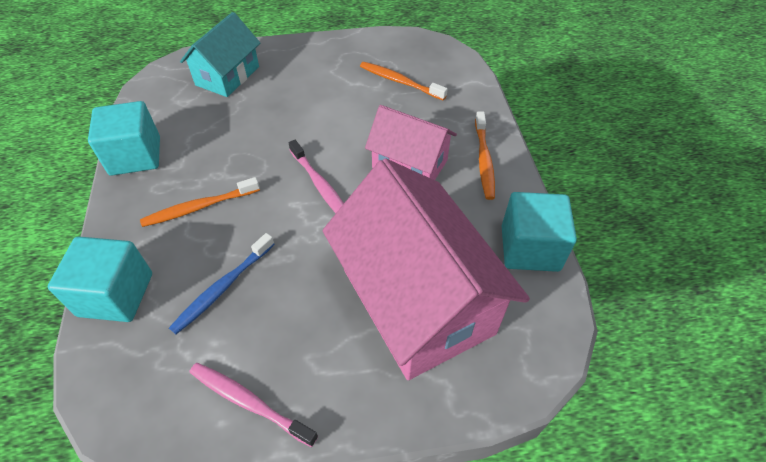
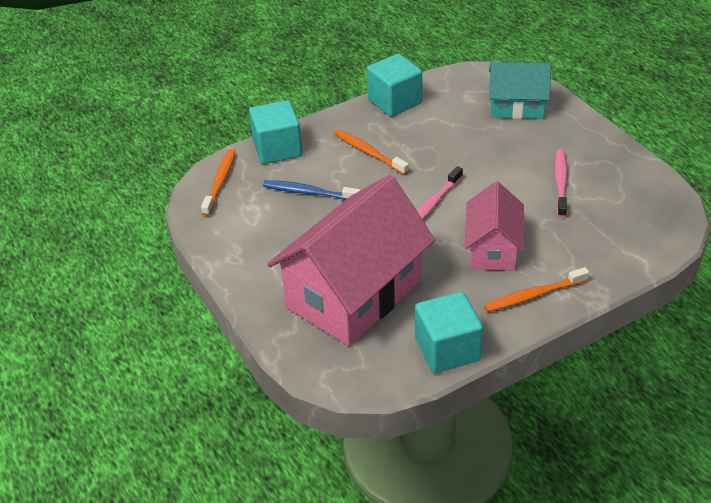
camera: 70 degrees right, 10 degrees down
pink toothbrush [190,363,318,447] -> pink toothbrush moved to [554,149,567,218]
orange toothbrush [360,62,448,100] -> orange toothbrush moved to [201,149,236,216]

